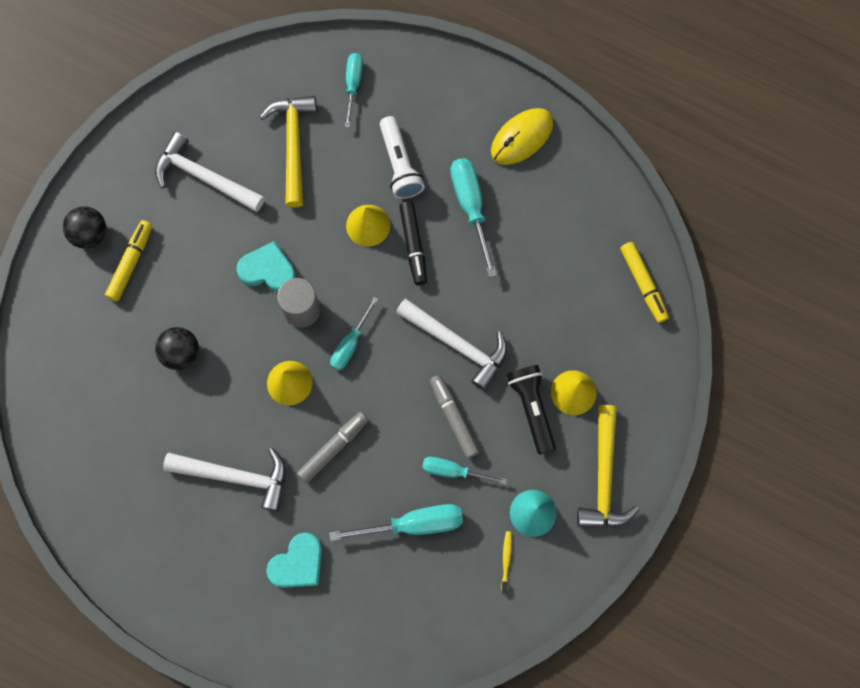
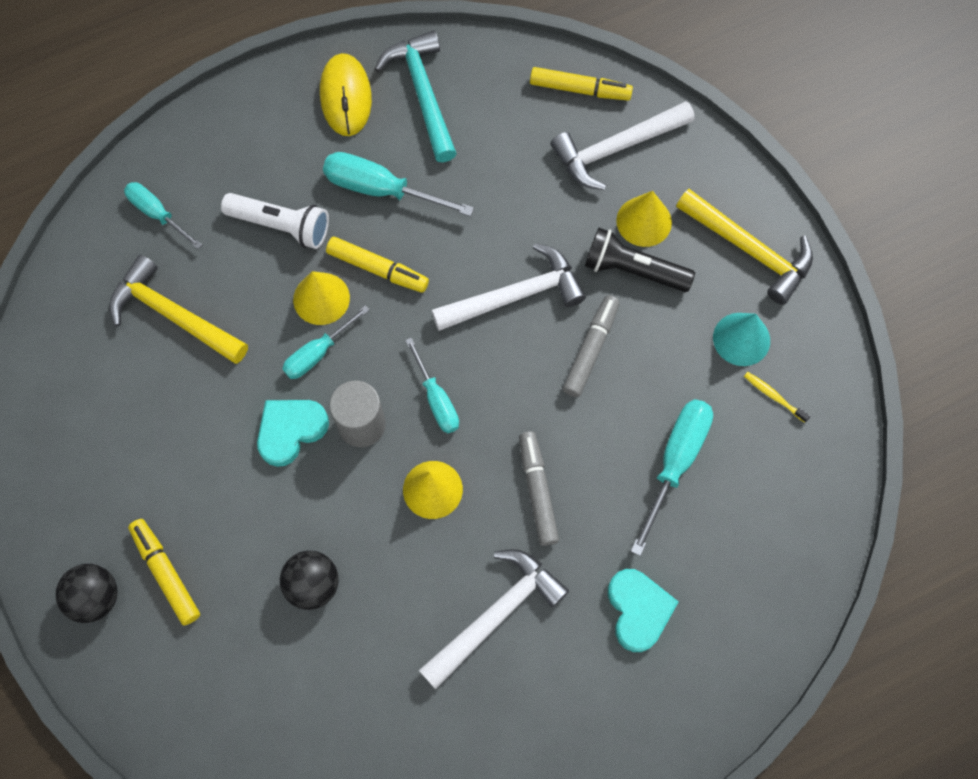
camera: 55 degrees left, 5 degrees down
white hammer [155,131,265,212] -> white hammer moved to [550,101,695,190]
black marker [399,202,427,285] -> yellow marker [326,237,429,293]
turquoise screwdriver [422,457,507,484] -> turquoise screwdriver moved to [282,305,369,379]
grey marker [429,375,480,459] -> grey marker turned 105 degrees clockwise [563,295,620,397]
none -> turquoise hammer [375,31,457,162]

